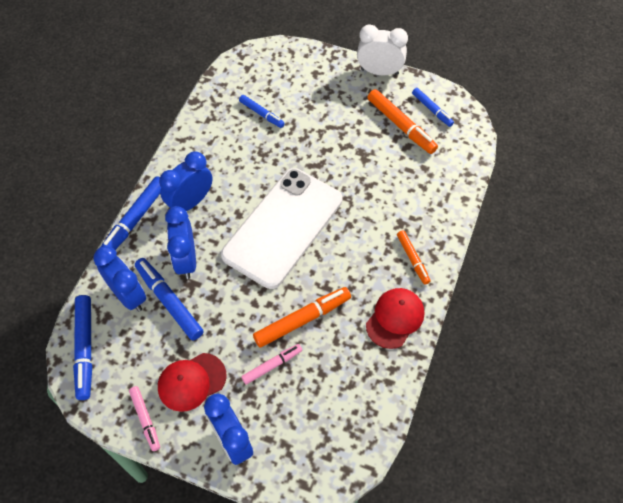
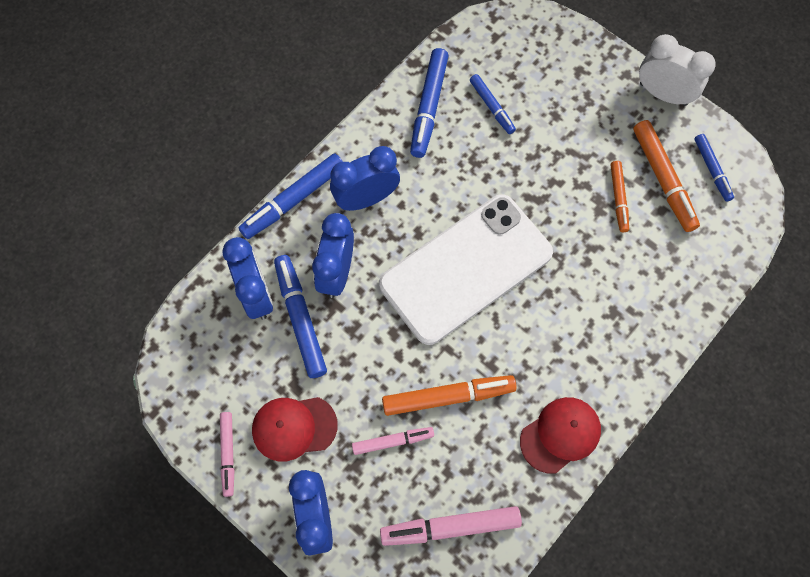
camera: 20 degrees right, 10 degrees up
blue marker [73,295,92,400] -> blue marker moved to [410,48,448,158]
orange marker [397,230,430,285] -> orange marker moved to [611,161,629,232]
none -> pink marker [380,506,522,546]

